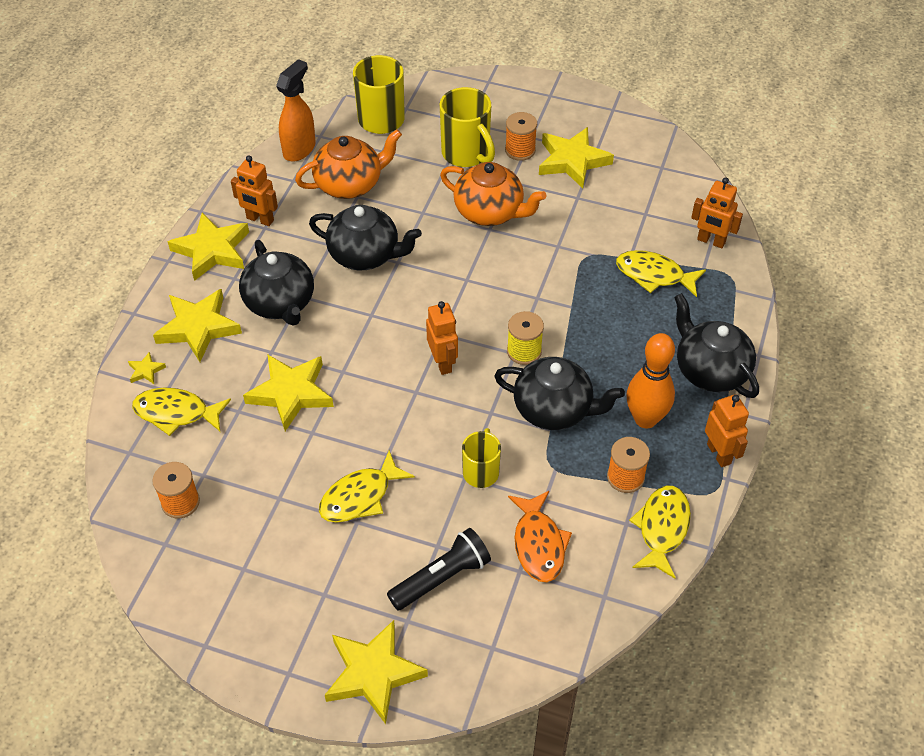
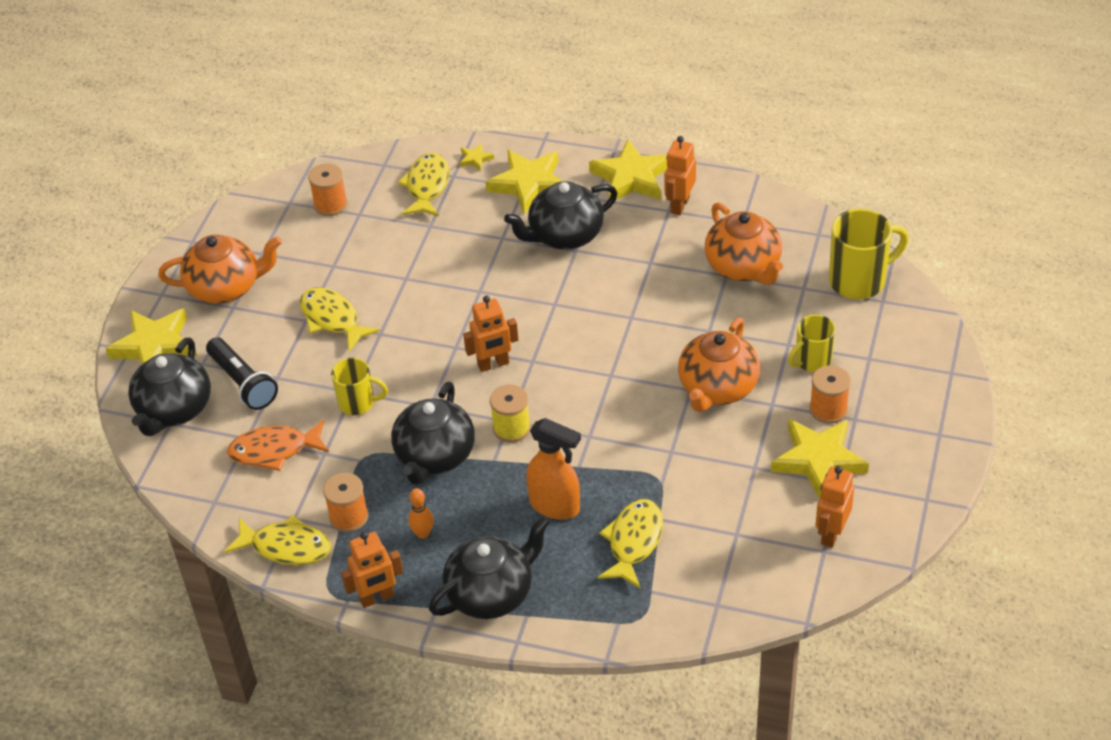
camera: 90 degrees right, 5 degrees down
yellow star [243,354,334,431] -> none
orange spray bottle [276,59,315,162] -> orange spray bottle moved to [526,418,581,520]
black teapot [309,205,422,270] -> black teapot moved to [128,338,211,436]
yellow mug [440,87,495,167] -> yellow mug [788,315,835,372], size x0.62
orange bowling pin [626,333,675,429] -> orange bowling pin [408,488,434,539], size x0.49
orange robot [691,177,743,248] -> orange robot moved to [816,466,854,548]
none -> orange teapot [158,235,282,304]

